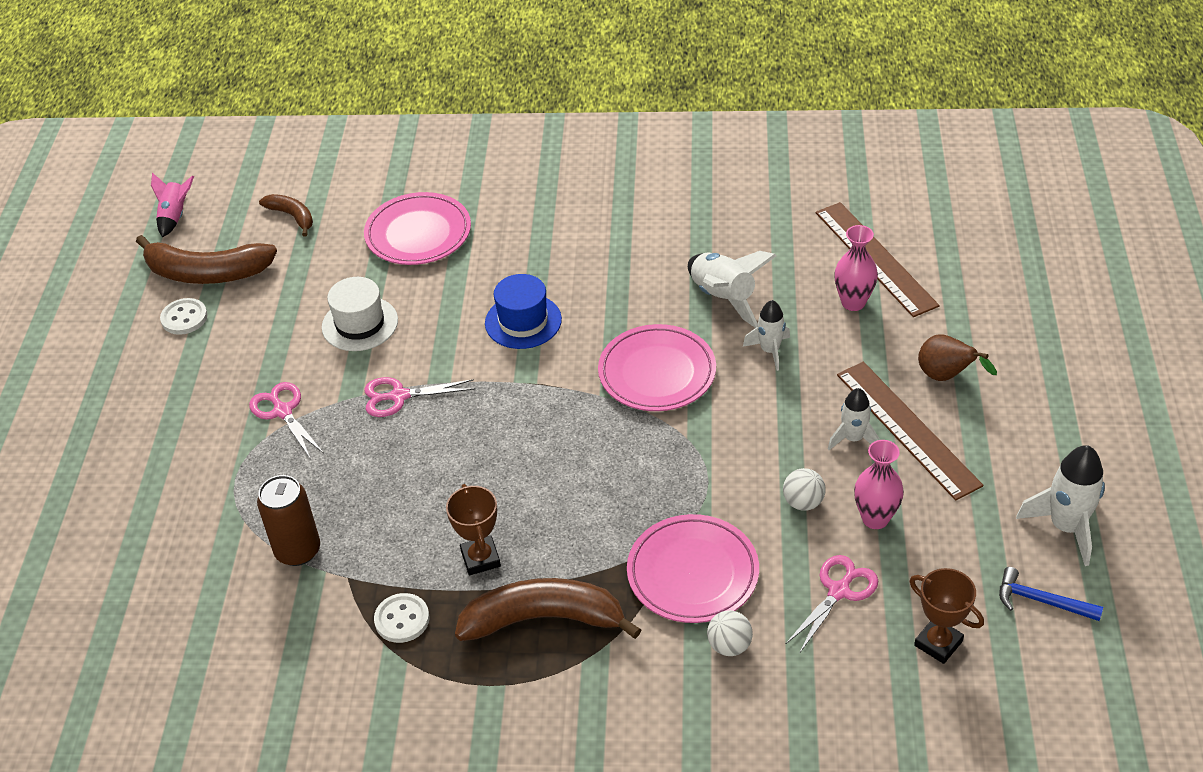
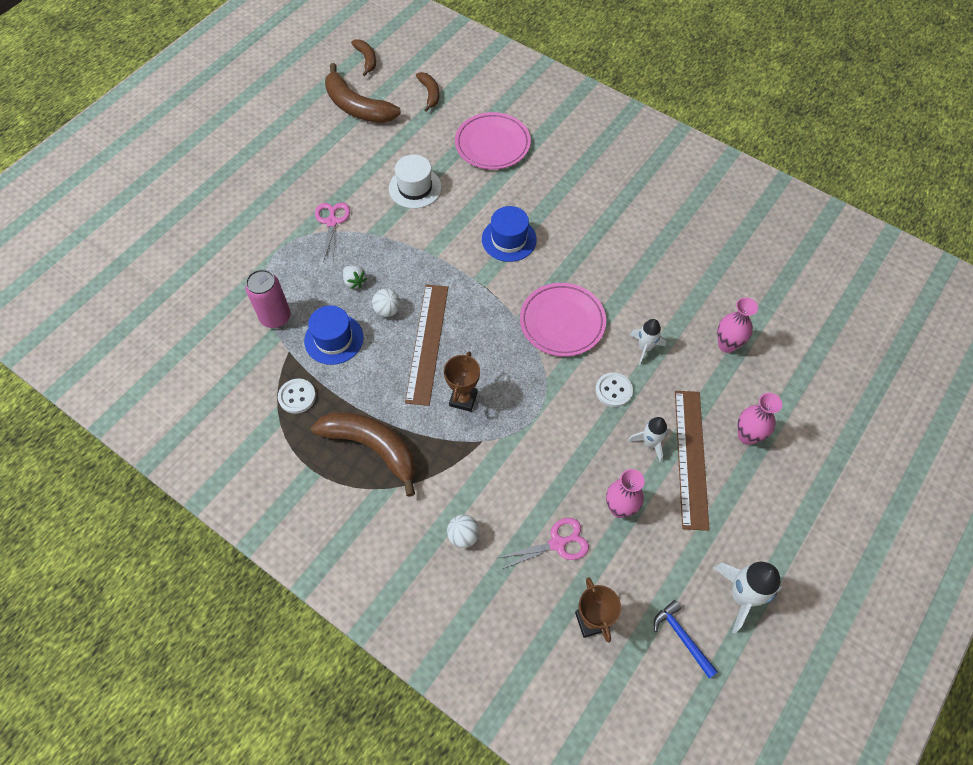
camera: 30 degrees right, 15 degrees up
pink rocket [151,173,194,238] -> brown banana [351,39,376,76]
white button [160,298,207,335] -> white button moved to [595,372,633,407]
brown can [257,475,320,566] -> pink can [245,269,291,328]
pink scissors [364,377,475,417] -> none
brown trophy [446,484,501,575] -> brown trophy moved to [444,351,480,412]
pink plate [627,514,759,623] -> none
white rocket [688,251,776,328] -> none
white ball [783,468,826,511] -> white ball moved to [372,289,401,317]
brown ruler [816,202,939,317] -> brown ruler moved to [405,284,448,406]
brown pear [918,334,997,381] -> pink vase [738,393,782,445]
none -> blue hat [304,305,363,365]
none -> white strawberry [343,266,367,289]

